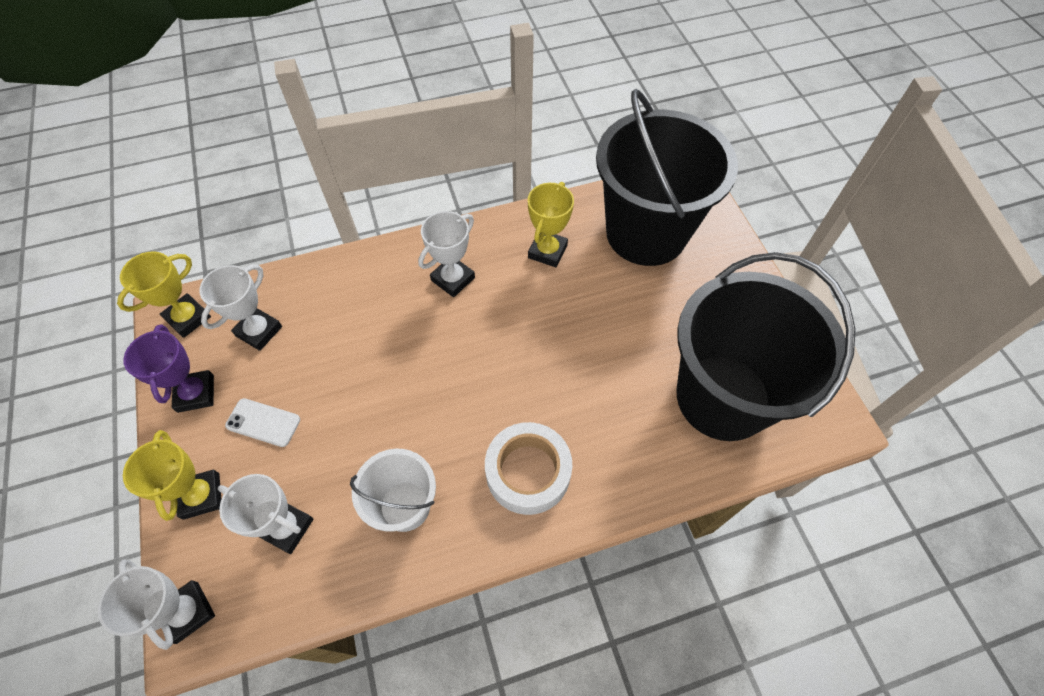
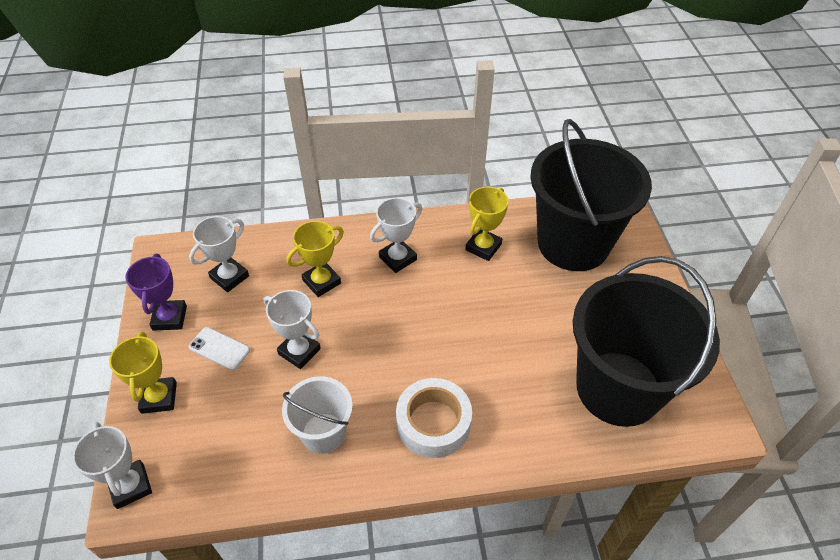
camera: 10 degrees right, 10 degrees down
yellow trophy [117,251,211,338] -> yellow trophy moved to [287,221,344,297]
white trophy [218,474,313,554] -> white trophy moved to [264,290,321,369]

